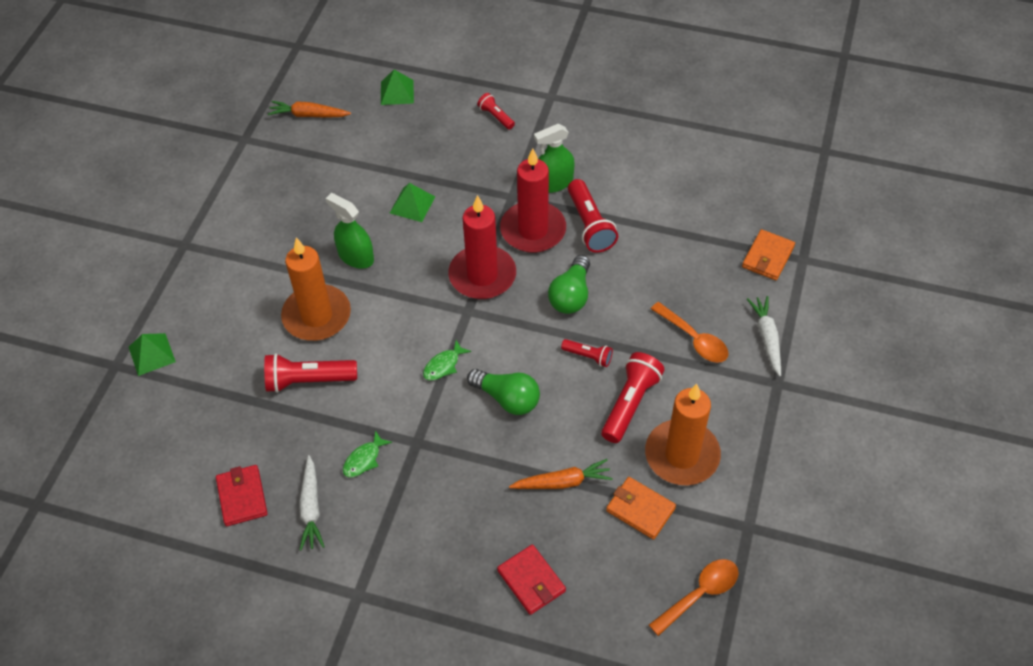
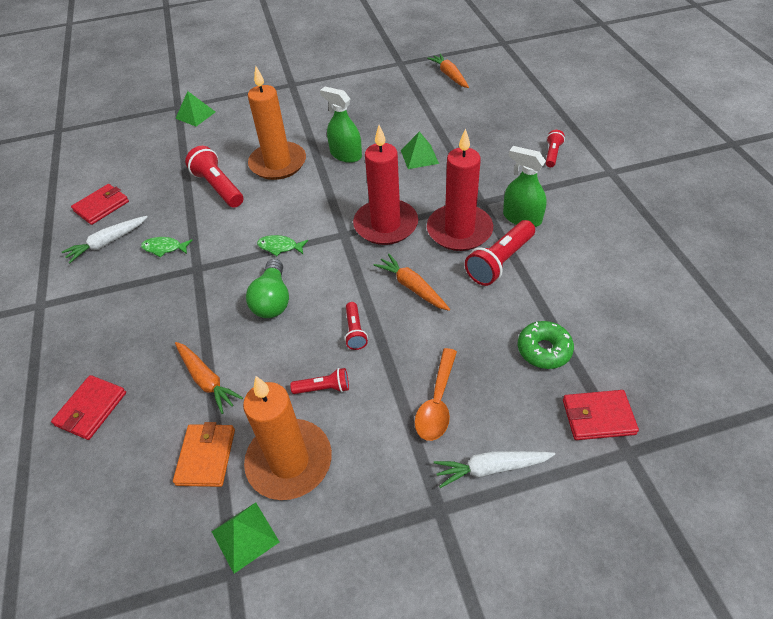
camera: 60 degrees right, 5 degrees down
green spray bottle [325,193,374,269] -> green spray bottle turned 60 degrees counterclockwise [320,86,362,163]
green pyramid [381,70,414,105] -> green pyramid moved to [211,502,279,574]
green light bulb [548,255,590,314] -> orange carrot [374,254,450,311]
red flashlight [601,352,665,443] -> red flashlight [290,368,349,394], size x0.56
orange spoon [649,559,739,636] -> none
orange wallet [742,229,795,280] -> red wallet [563,390,639,440]
white carrot [747,296,781,377] -> white carrot turned 150 degrees counterclockwise [434,451,555,488]
none -> green donut [518,321,574,369]

